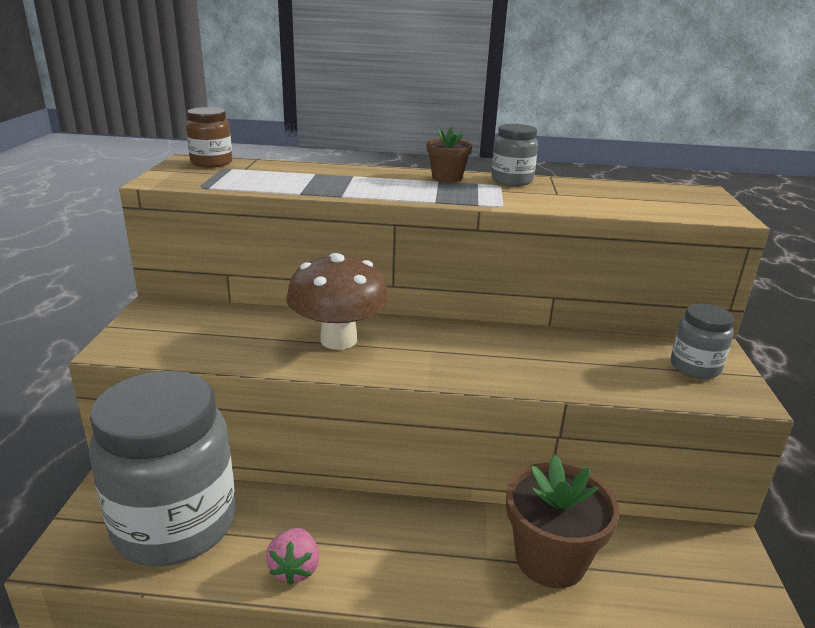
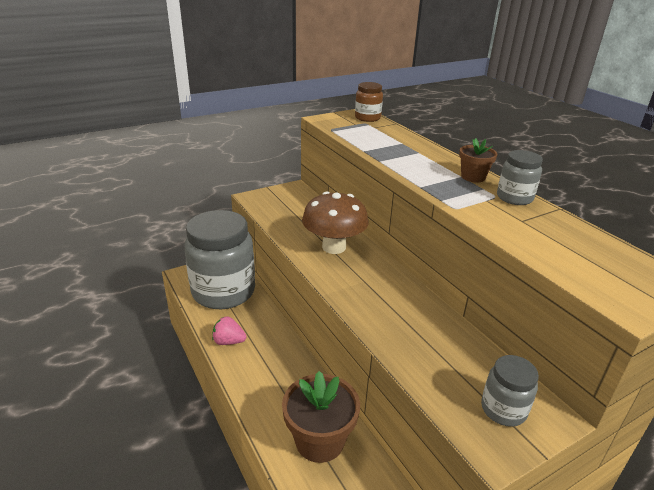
camera: 55 degrees right, 5 degrees up
pink strawberry [266,528,319,585] -> pink strawberry turned 45 degrees clockwise [212,317,247,345]

